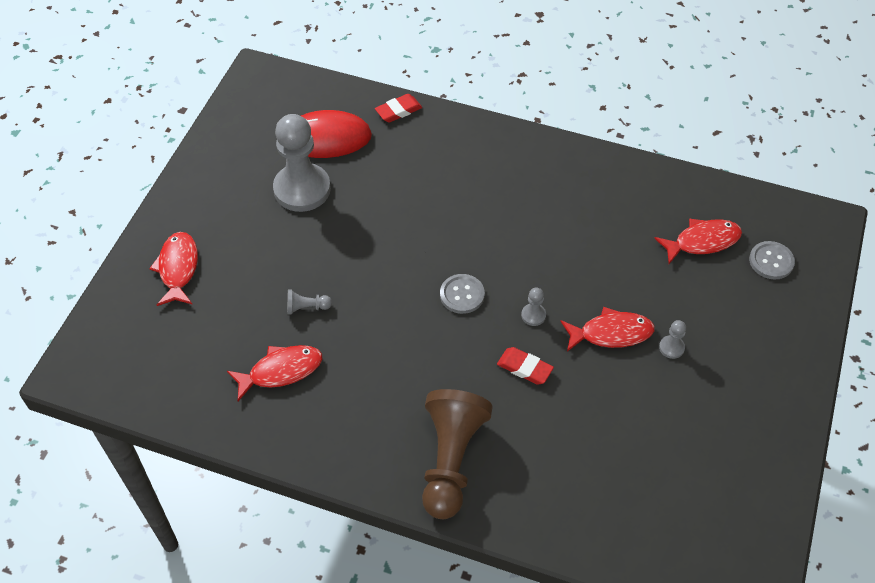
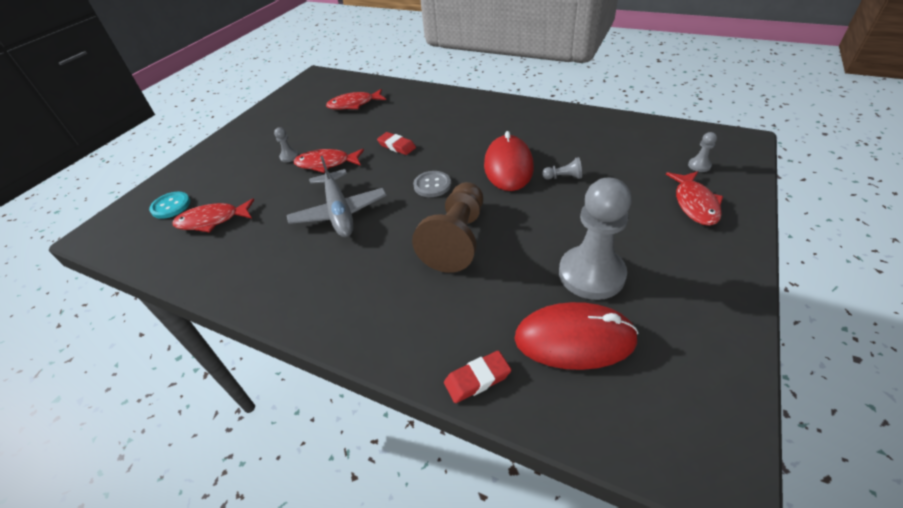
camera: 170 degrees left, 10 degrees down
red fish [227,345,322,401] -> red fish moved to [326,89,386,110]
brown pawn [422,389,493,519] -> brown pawn moved to [412,182,483,273]
grey pawn [521,288,546,326] -> grey pawn moved to [688,132,717,172]
grey button [749,241,795,279] -> turquoise button [149,192,190,219]
none -> grey plane [287,156,387,237]
none -> red mouse [484,131,534,191]

